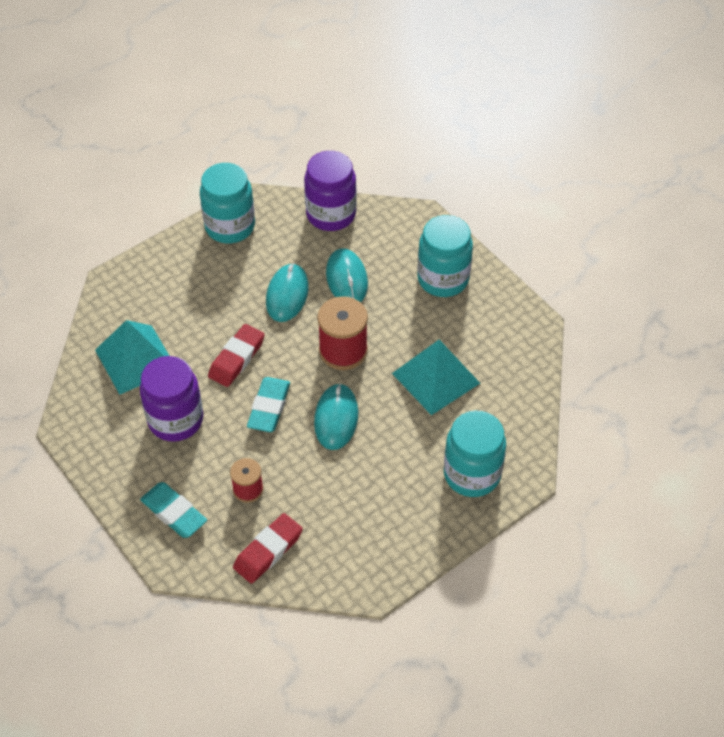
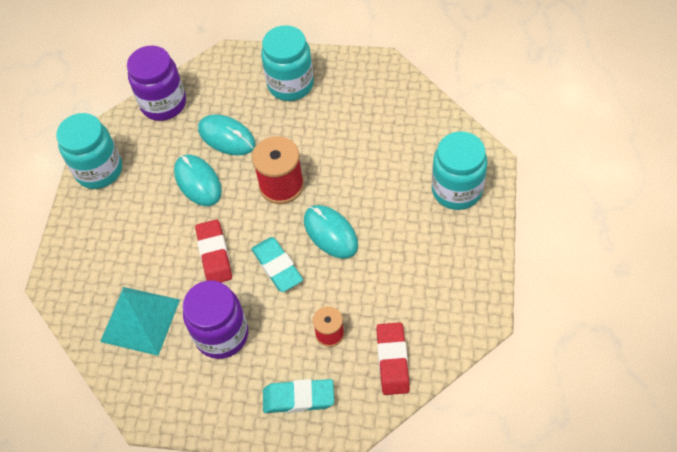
camera: 40 degrees left, 5 degrees up
turquoise pyramid [392,340,480,415] -> none

